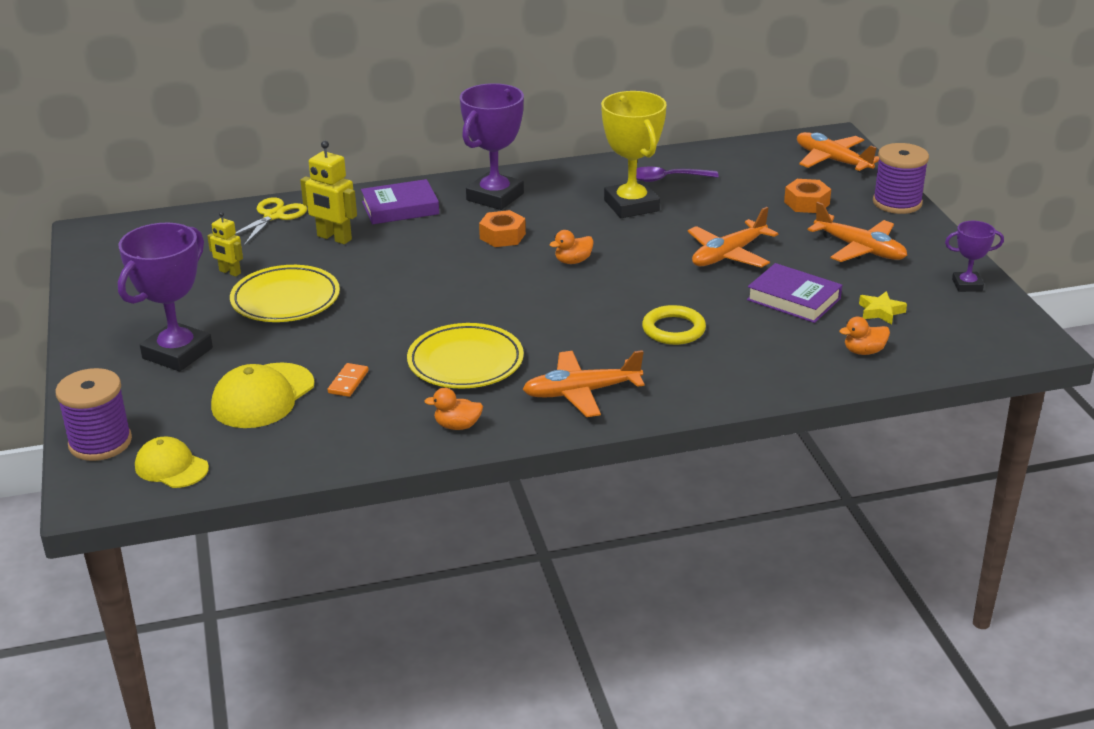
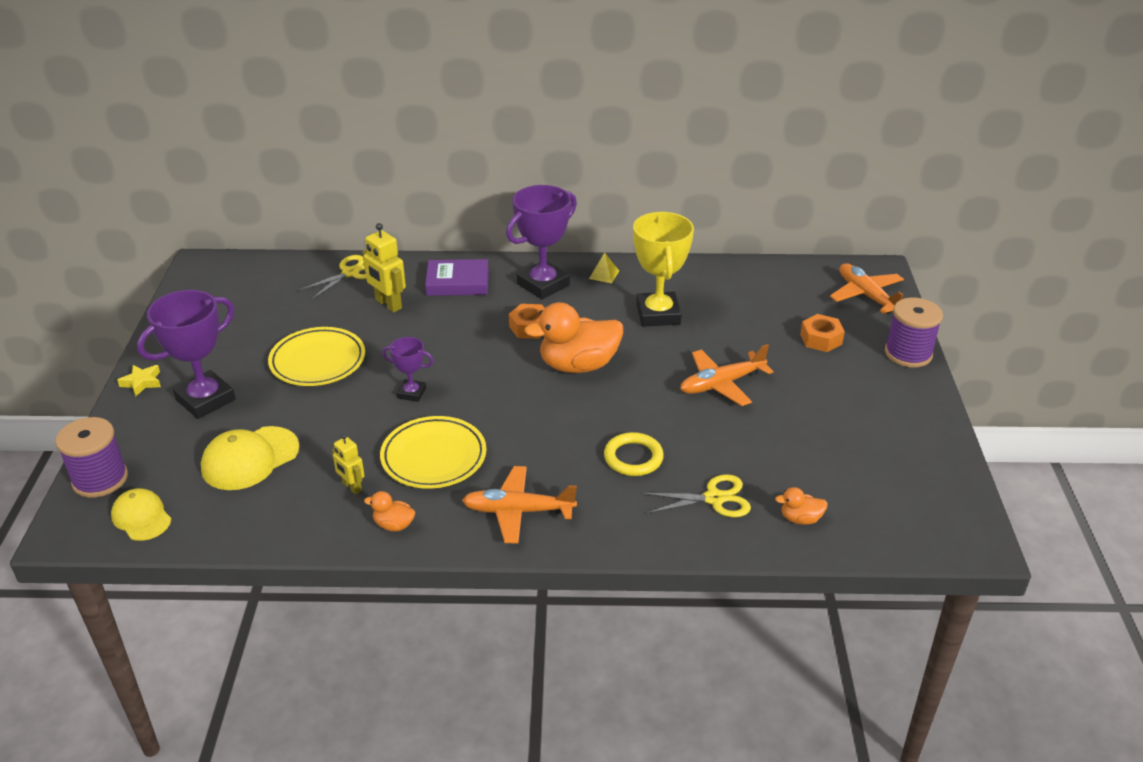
camera: 15 degrees right, 5 degrees up
yellow robot [207,212,243,277] -> yellow robot moved to [332,434,365,495]
orange domino [327,363,369,397] -> none
orange duck [549,230,594,264] -> orange duck [524,302,623,373], size x2.22
purple spoon [636,167,719,182] -> none
purple book [747,263,842,323] -> none
orange plane [808,202,907,262] -> none
yellow star [859,291,907,325] -> yellow star moved to [117,365,161,397]
purple trophy [945,221,1004,292] -> purple trophy moved to [382,337,434,402]
none -> yellow pyramid [589,253,619,283]
none -> yellow scissors [641,474,751,517]

